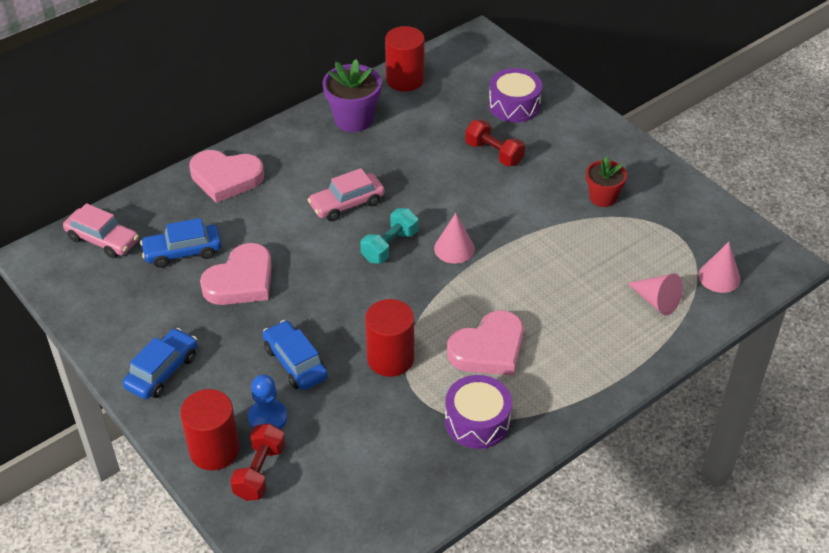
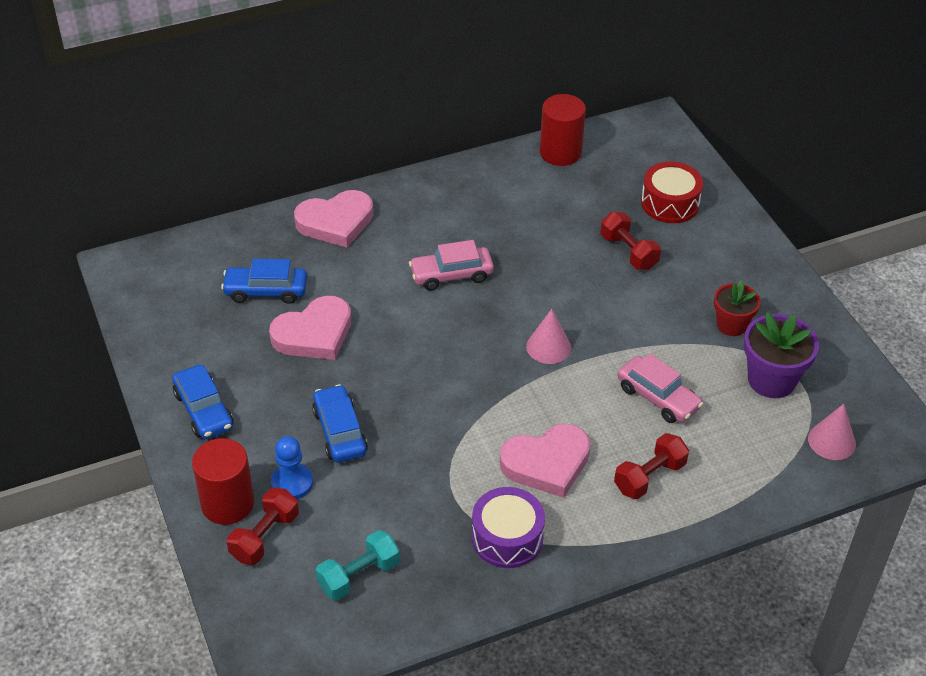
camera: 15 degrees right, 0 degrees up
pink car [63,203,139,258] -> pink car moved to [618,354,703,423]
blue car [122,328,197,399] -> blue car turned 105 degrees clockwise [172,365,233,439]
pink heart [189,150,264,203] -> pink heart turned 45 degrees counterclockwise [294,190,373,248]
purple flower pot [323,59,382,132] -> purple flower pot moved to [744,312,819,398]
turquoise dumbbell [360,208,418,263] -> turquoise dumbbell moved to [316,530,400,601]
red cylinder [365,299,414,377] -> none
purple drum [489,68,542,122] -> red drum [641,162,703,223]
pink cone [627,273,683,315] -> none
none -> red dumbbell [614,433,689,499]

